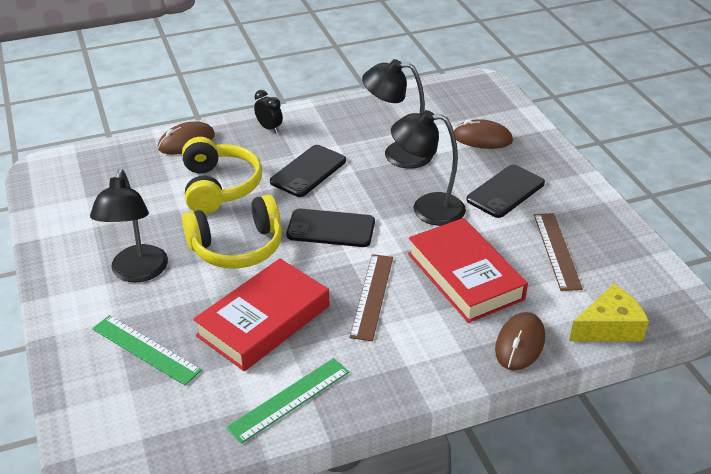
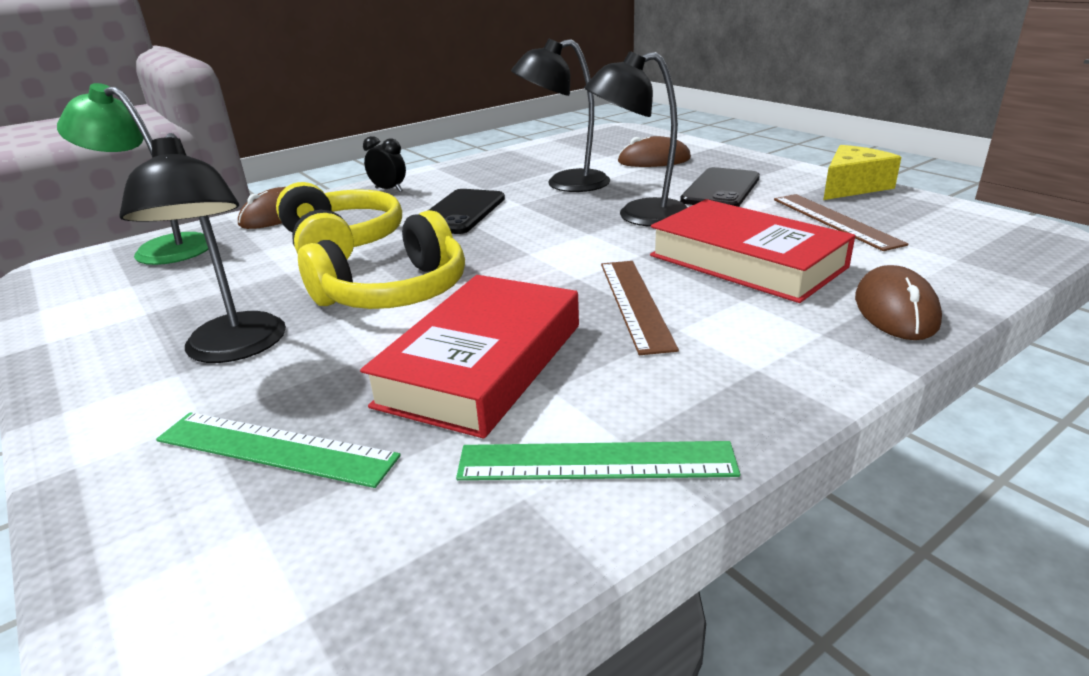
camera: 15 degrees left, 10 degrees down
green ruler [226,358,349,444] -> green ruler turned 60 degrees clockwise [456,441,740,480]
black phone [286,209,375,247] -> none
yellow cheese [569,284,649,341] -> yellow cheese moved to [823,145,901,200]
none -> green lamp [57,83,209,265]

